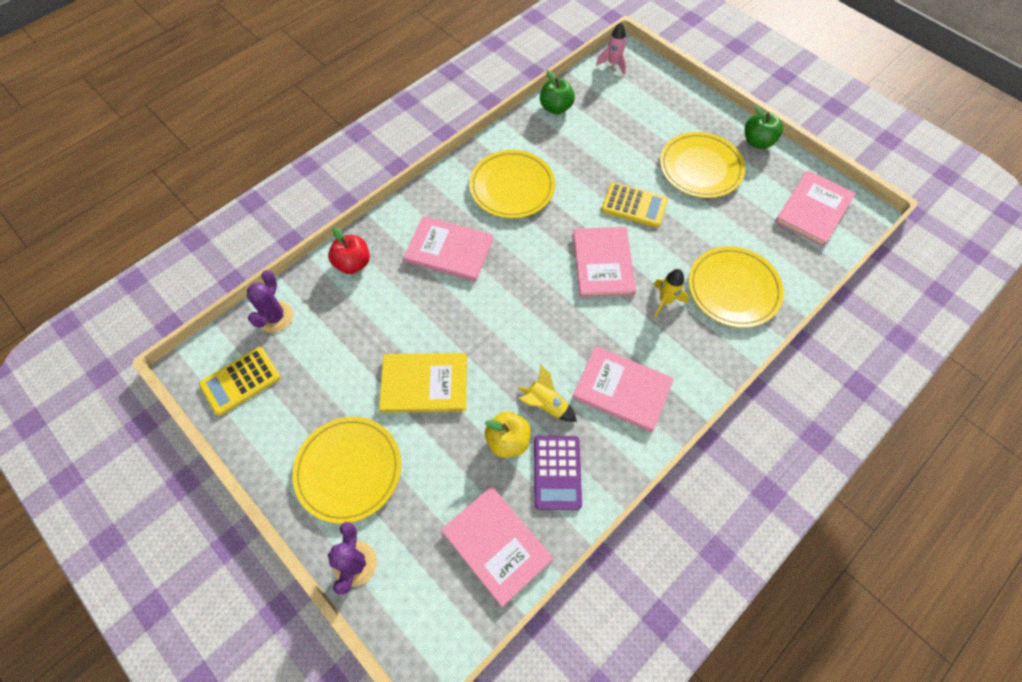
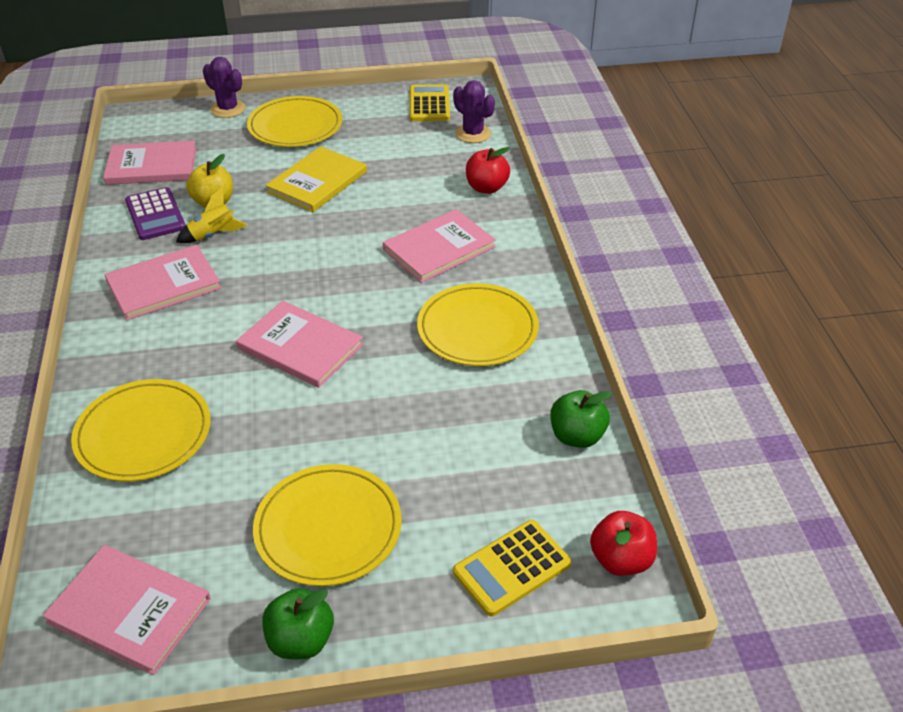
camera: 125 degrees right, 20 degrees down
purple calculator [534,436,582,510] -> purple calculator turned 150 degrees counterclockwise [125,187,186,240]
pink rocket [596,22,626,75] -> red apple [590,511,657,576]
yellow calculator [601,182,668,228] -> yellow calculator moved to [453,520,571,616]
yellow rocket [653,269,689,317] -> none
pink book [775,171,856,247] -> pink book turned 45 degrees counterclockwise [42,545,211,675]

